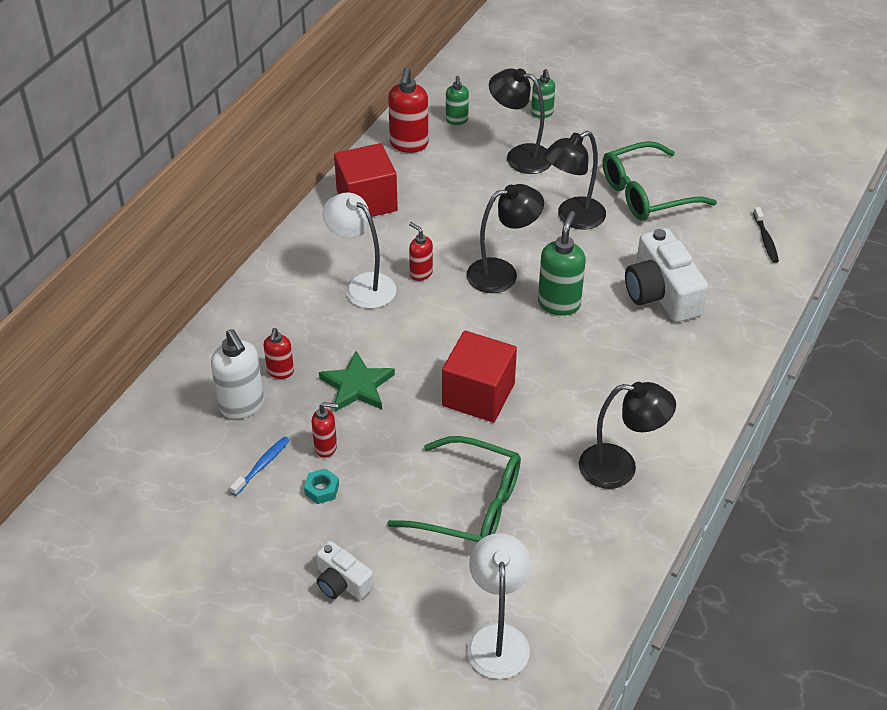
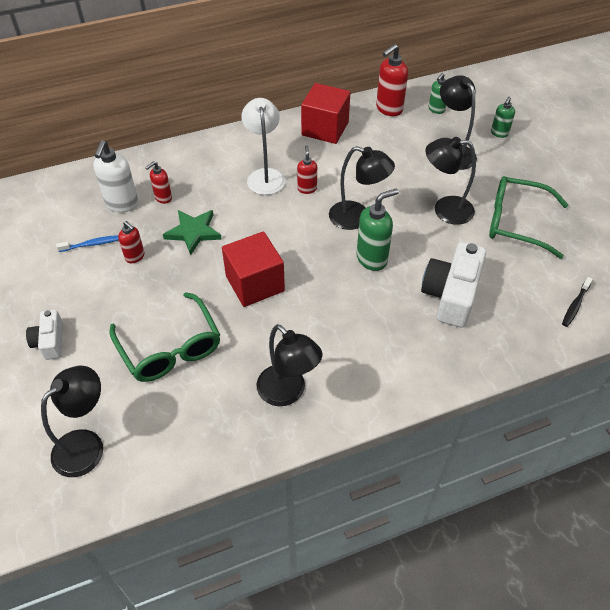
camera: 40 degrees right, 5 degrees up
turquoise nut [304,468,339,504] -> none
white lamp [466,533,531,679] -> black lamp [41,366,103,477]

